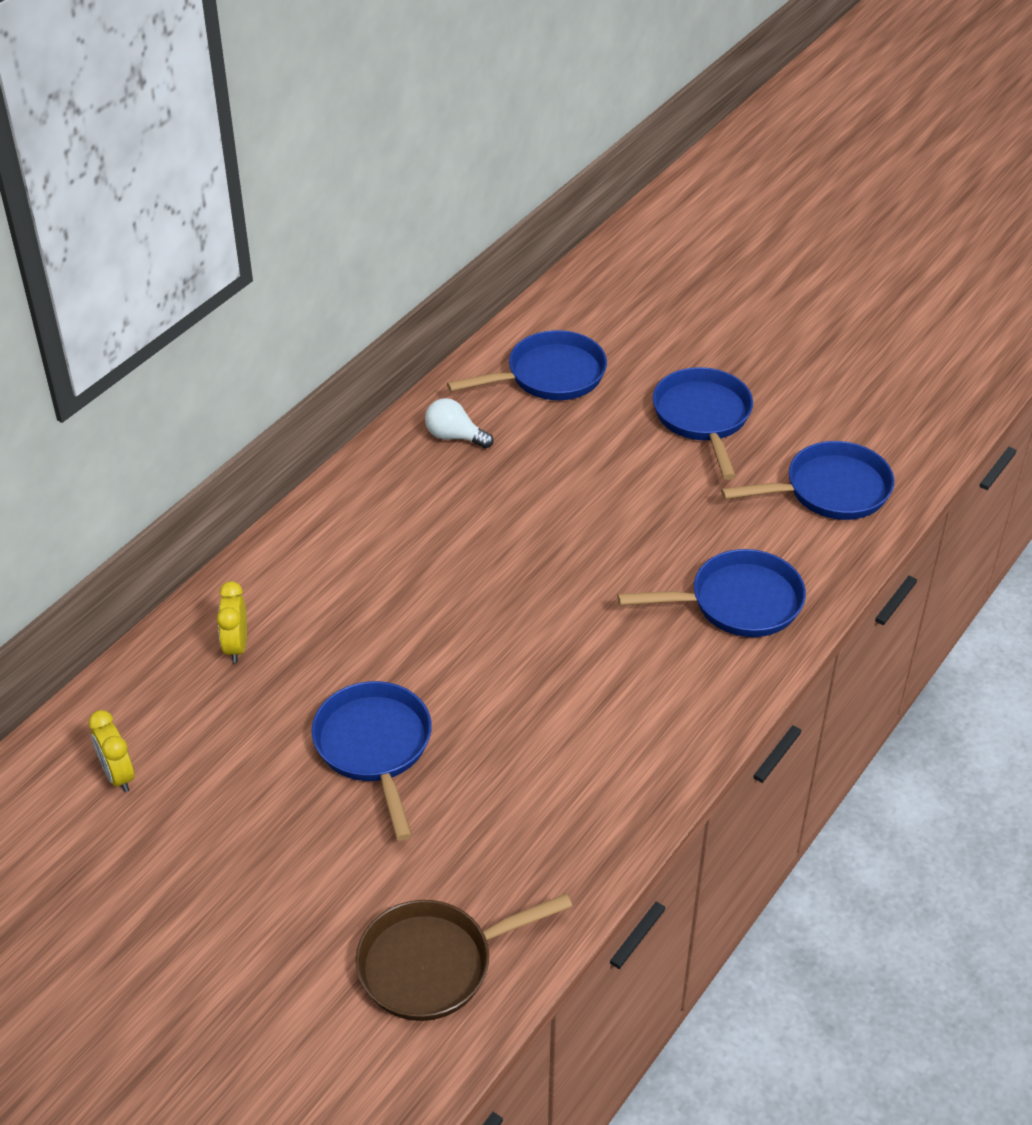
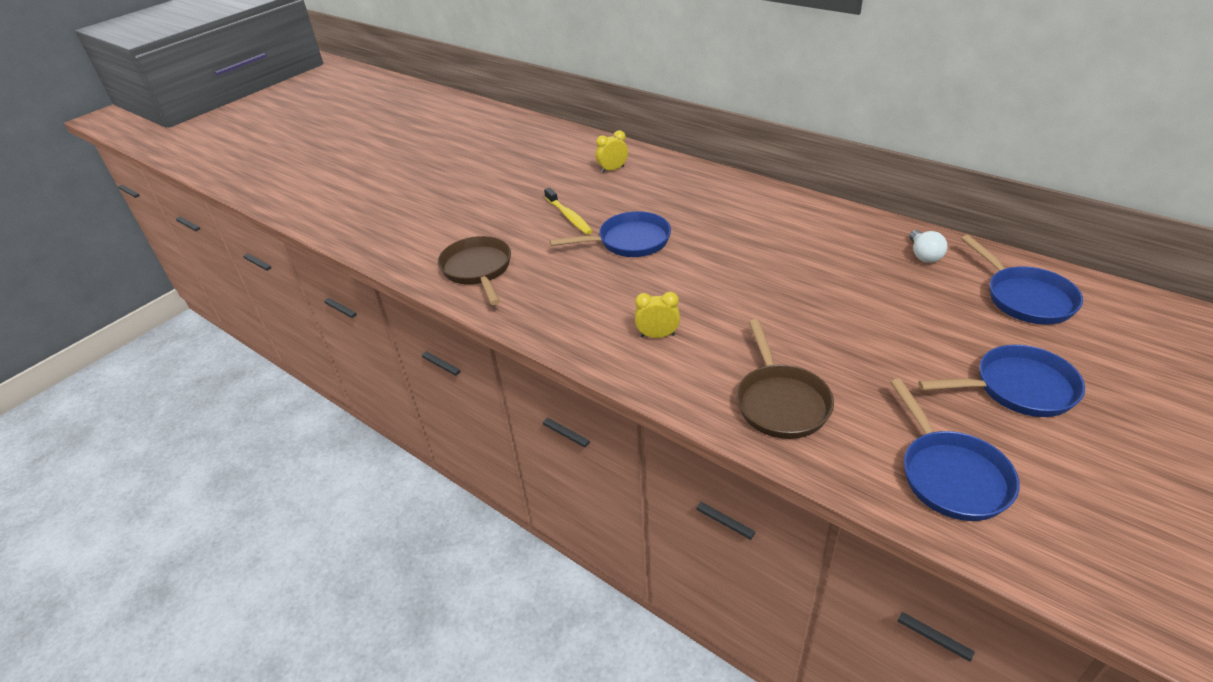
camera: 95 degrees right, 5 degrees down
yellow clock [217,581,247,663] -> yellow clock moved to [635,292,680,338]
white light bulb [425,398,493,449] -> white light bulb turned 150 degrees clockwise [909,230,948,263]
blue pan [617,549,806,637] -> brown pan [736,319,834,439]
none -> yellow toothbrush [544,188,593,235]

